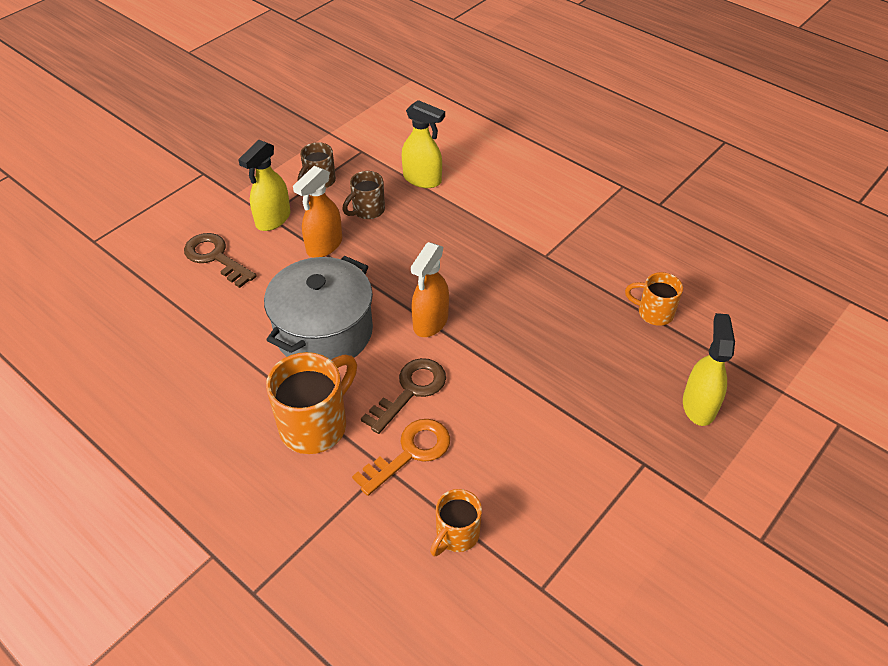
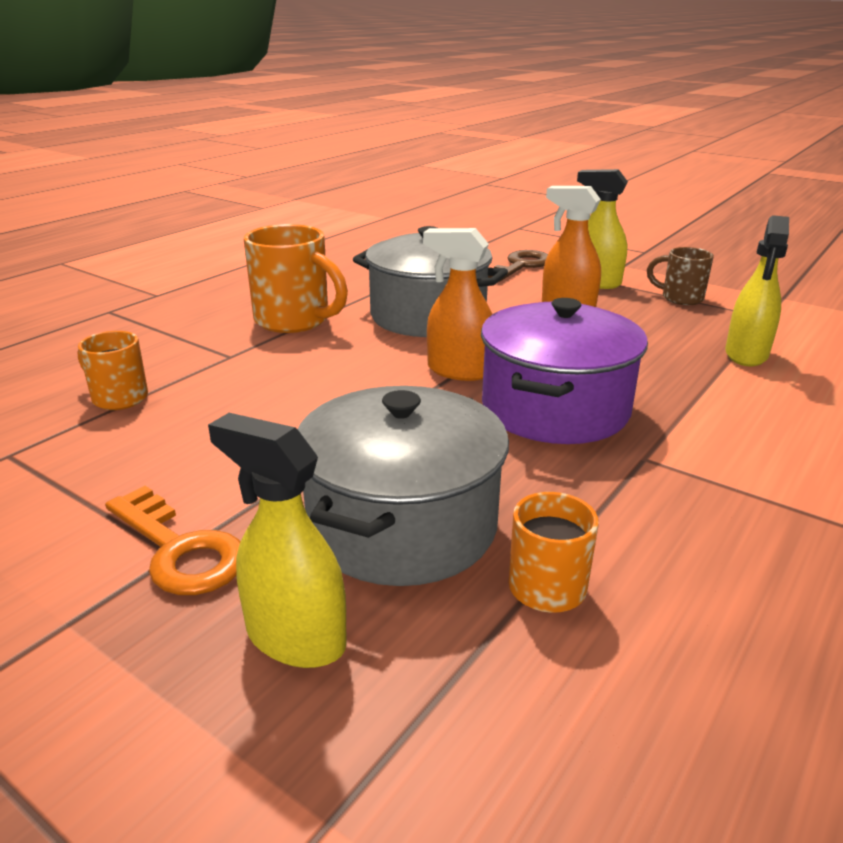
camera: 85 degrees right, 20 degrees down
brown mug [342,171,385,219] -> none
orange key [352,419,450,496] -> orange key moved to [105,486,241,595]
brown key [361,358,446,434] -> none
yellow spray bottle [683,313,735,426] -> yellow spray bottle turned 150 degrees counterclockwise [208,413,347,668]
none -> grey pot [298,386,509,586]
none -> purple pot [481,298,648,444]

